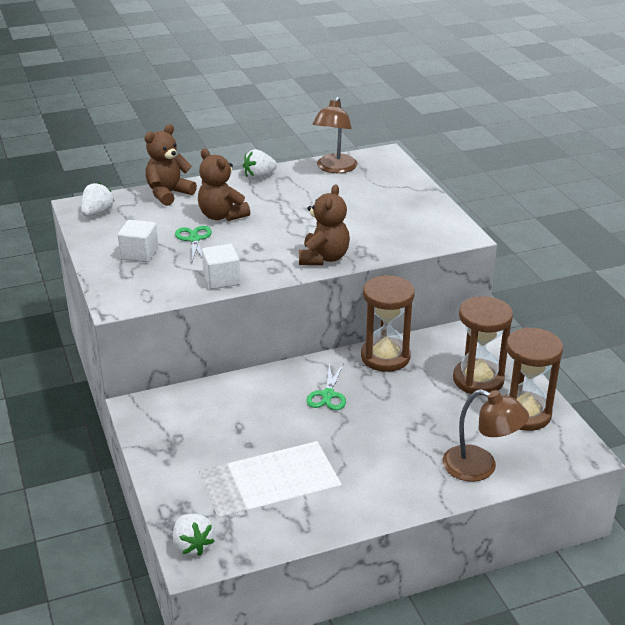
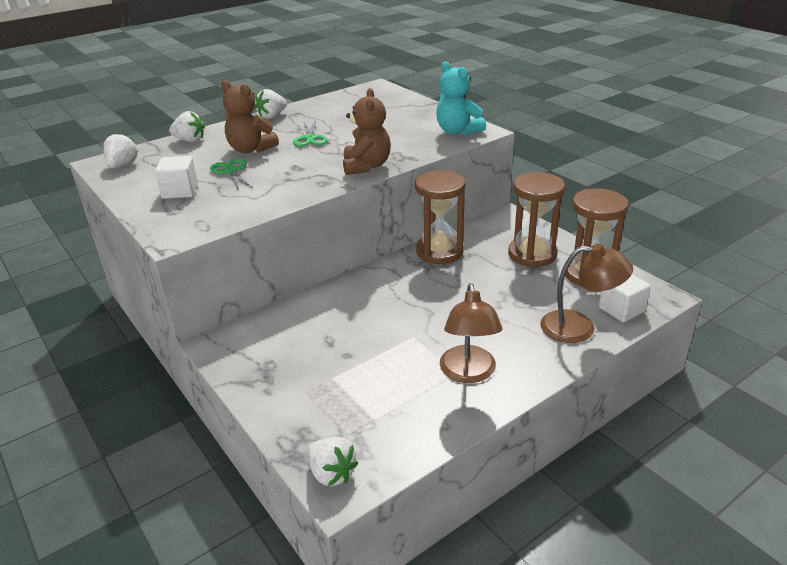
camera: 15 degrees left, 0 degrees up
brown teddy bear [144,124,197,206] -> white strawberry [169,111,205,142]
white cube [202,244,240,289] -> white cube moved to [599,275,651,322]
green scissors [306,363,346,410] -> green scissors moved to [293,120,327,147]
brown lamp [312,97,358,173] -> brown lamp moved to [440,283,502,383]
none -> turquoise teddy bear [436,62,486,135]

